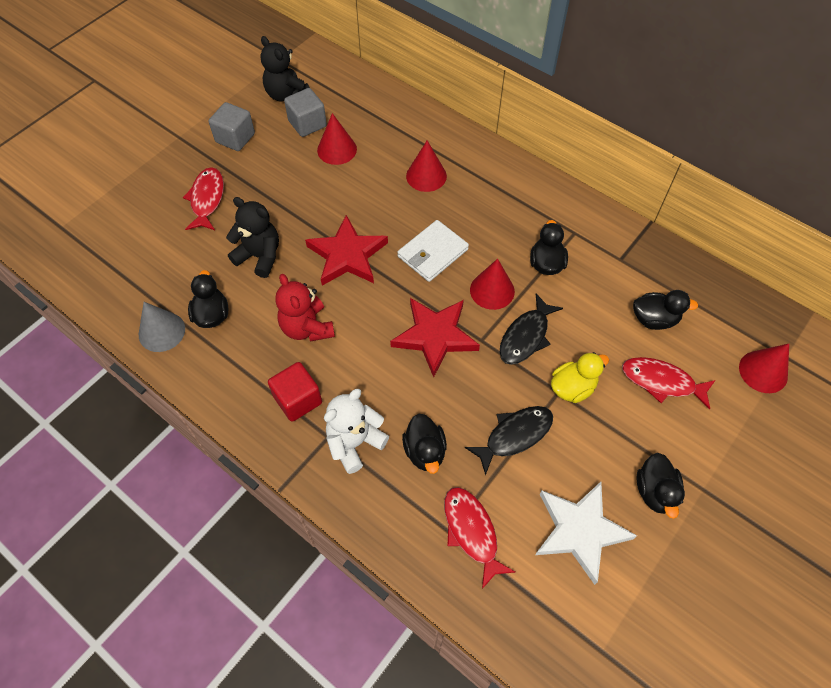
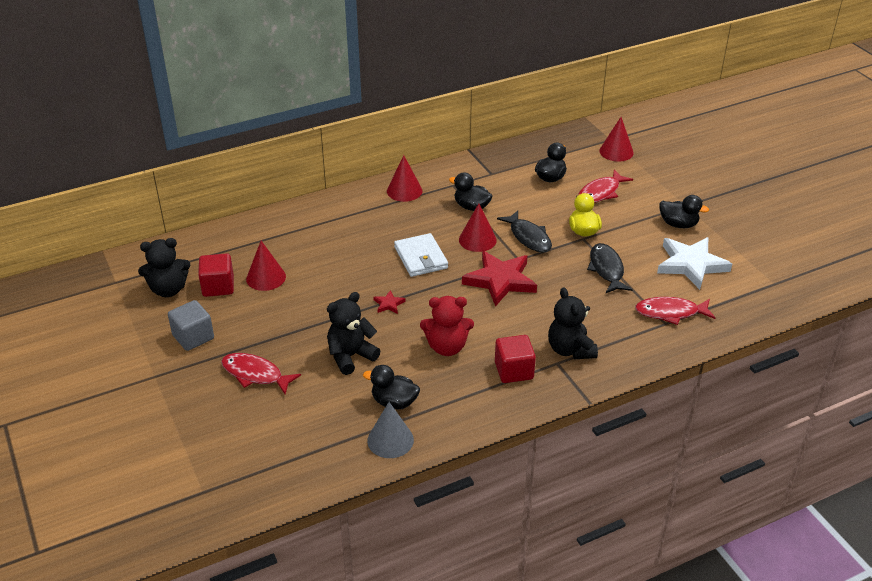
camera: 65 degrees left, 20 degrees down
grey cube [284,88,327,137] -> red cube [198,253,234,297]
red star [305,215,388,286] -> red star [373,290,406,314], size x0.42
white teddy bear [324,389,389,474] -> black teddy bear [548,287,598,359]
black duck [402,414,447,474] -> none
red cone [406,141,447,192] -> red cone moved to [387,155,422,202]

